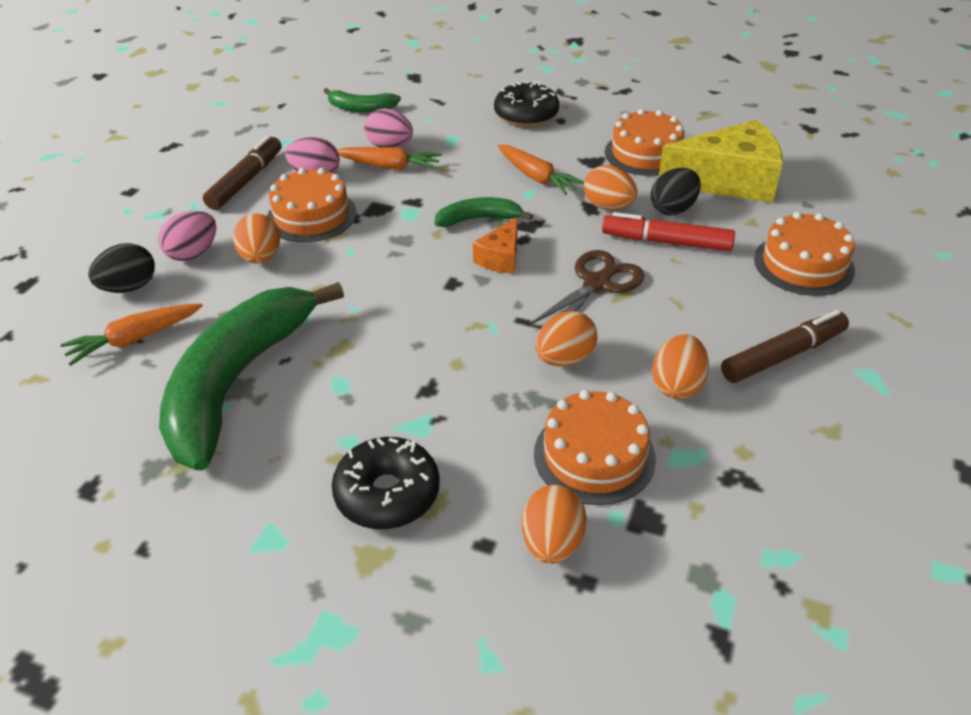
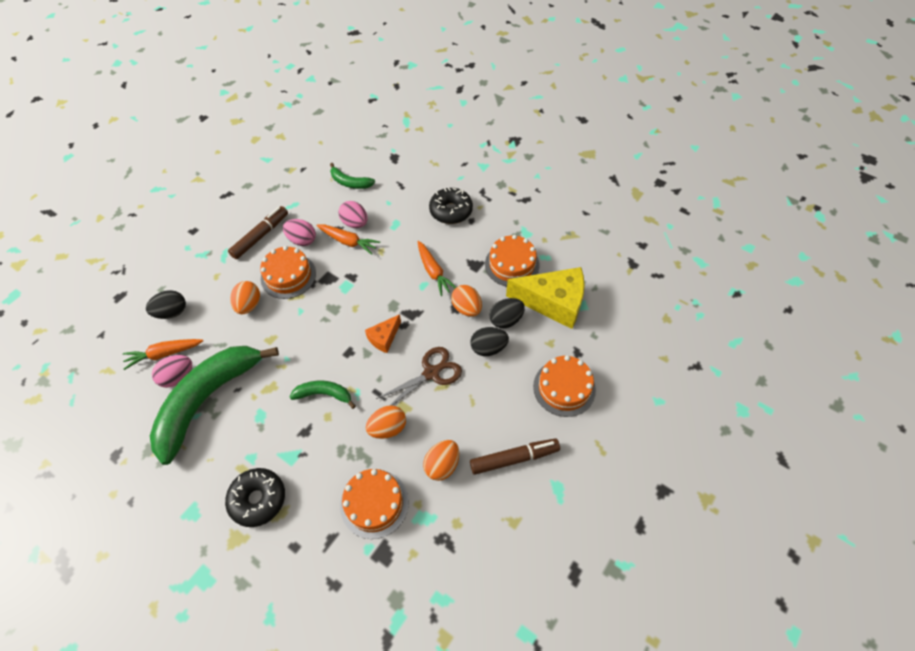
camera: 15 degrees right, 15 degrees up
pink egg [158,211,217,261] -> pink egg moved to [152,355,192,388]
green banana [434,197,533,227] -> green banana moved to [290,381,356,409]
orange egg [522,485,587,564] -> none
red marker [602,212,735,251] -> black egg [470,327,509,356]

